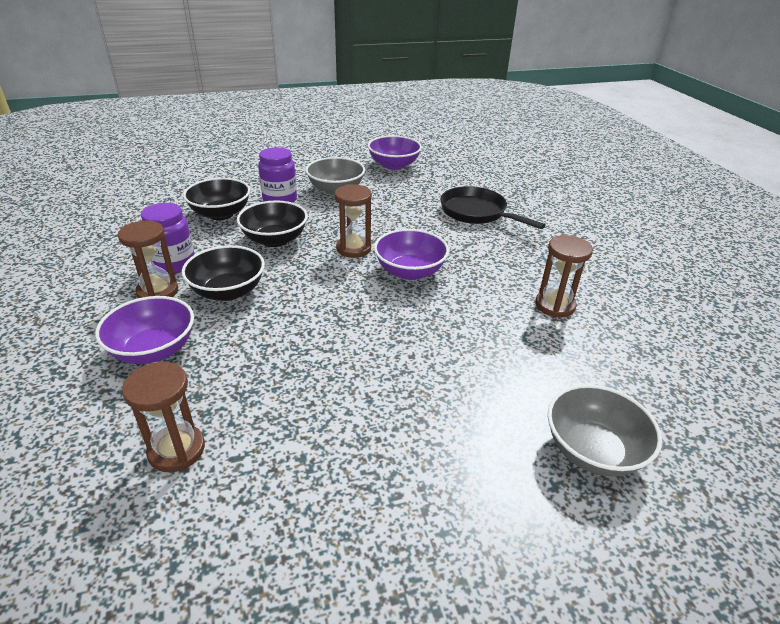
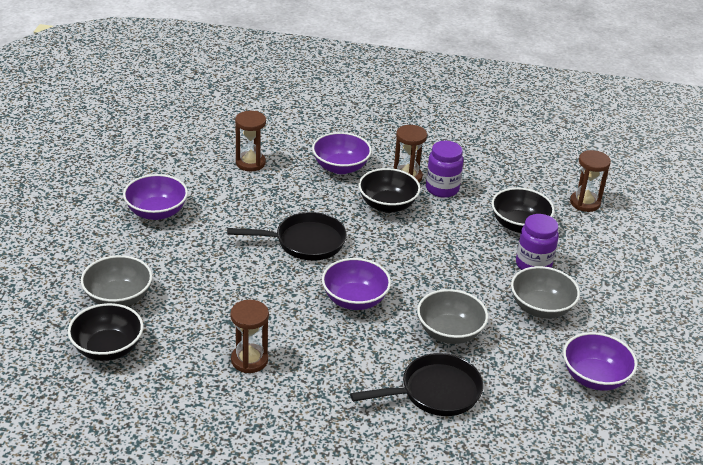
camera: 115 degrees right, 0 degrees up
black bowl [237,200,308,247] -> black bowl moved to [68,303,143,361]
brown hourglass [334,184,372,258] -> brown hourglass moved to [570,150,611,212]
none -> purple bowl [123,174,188,220]
none -> black pan [227,212,347,261]
none -> grey bowl [417,289,488,344]

